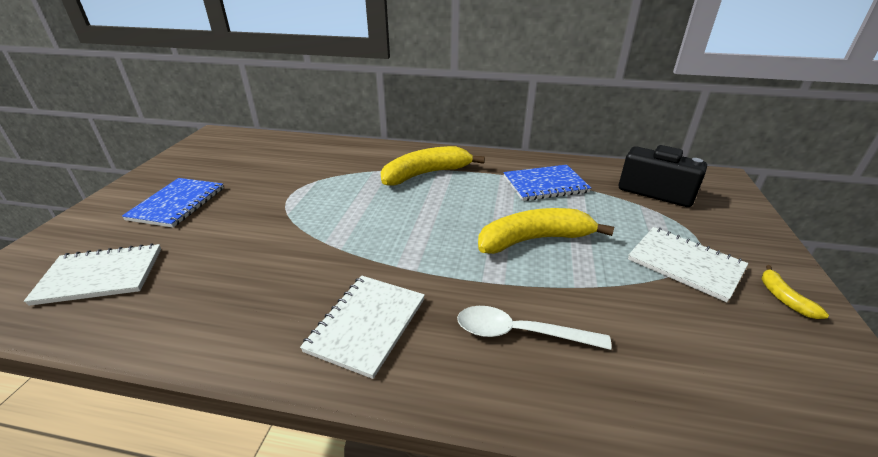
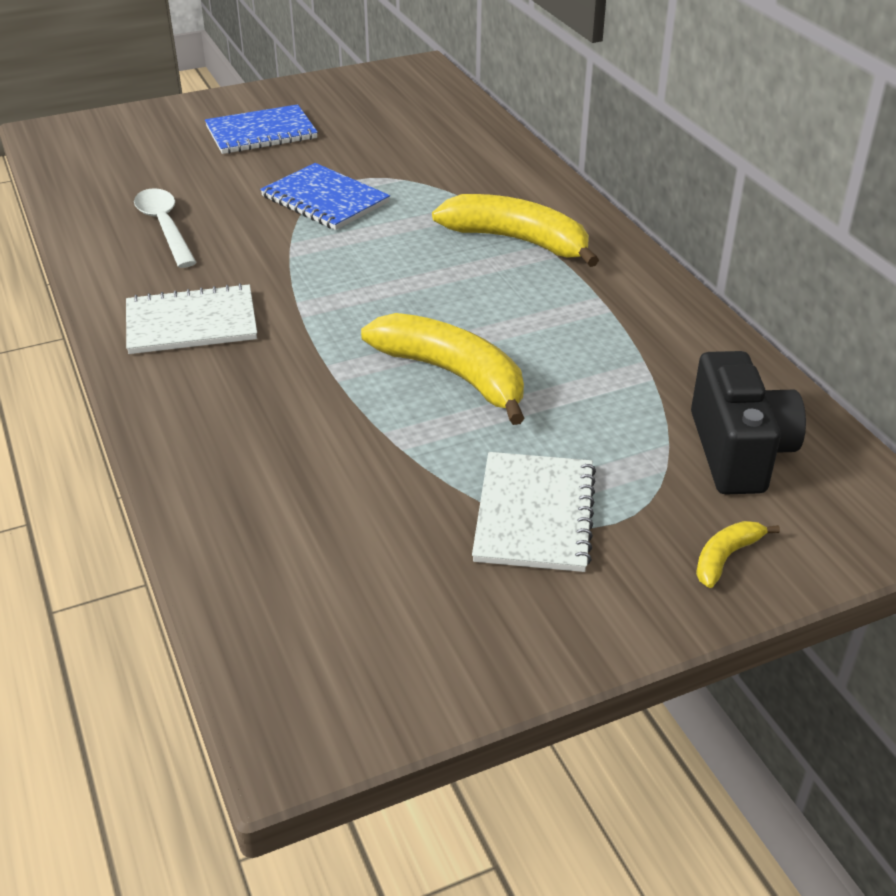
camera: 55 degrees right, 5 degrees up
white notebook [24,243,161,306] -> none
white spoon [457,306,612,350] -> white spoon moved to [134,188,197,268]
blue notebook [503,165,591,201] -> blue notebook moved to [260,163,390,230]
yellow banana [762,265,829,319] -> yellow banana moved to [696,521,780,588]

